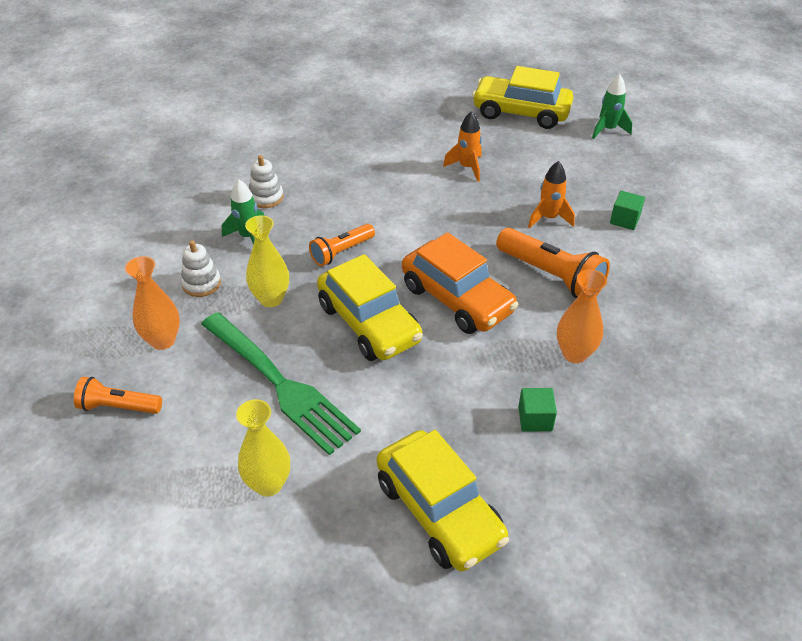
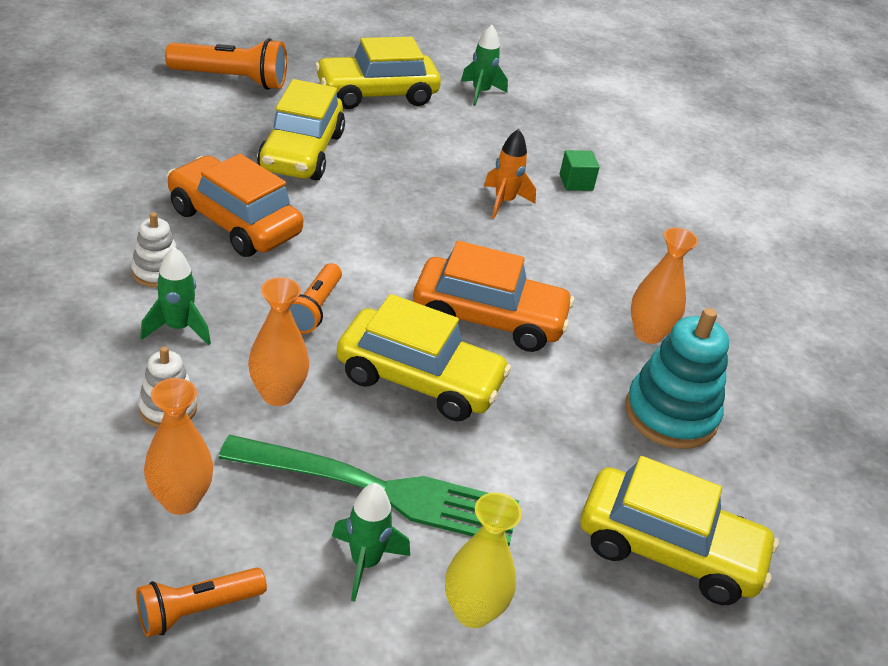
camera: 40 degrees left, 5 degrees down
yellow vase [245,215,289,307] -> orange vase [248,277,309,406]
orange rocket [443,111,482,182] -> none
orange flashlight [496,228,610,298] -> orange flashlight moved to [165,38,287,90]
green cube [518,388,557,432] -> turquoise stacking toy [625,308,729,449]
none -> orange car [167,154,303,257]
none -> yellow car [257,79,345,180]
none -> green rocket [332,483,410,602]

